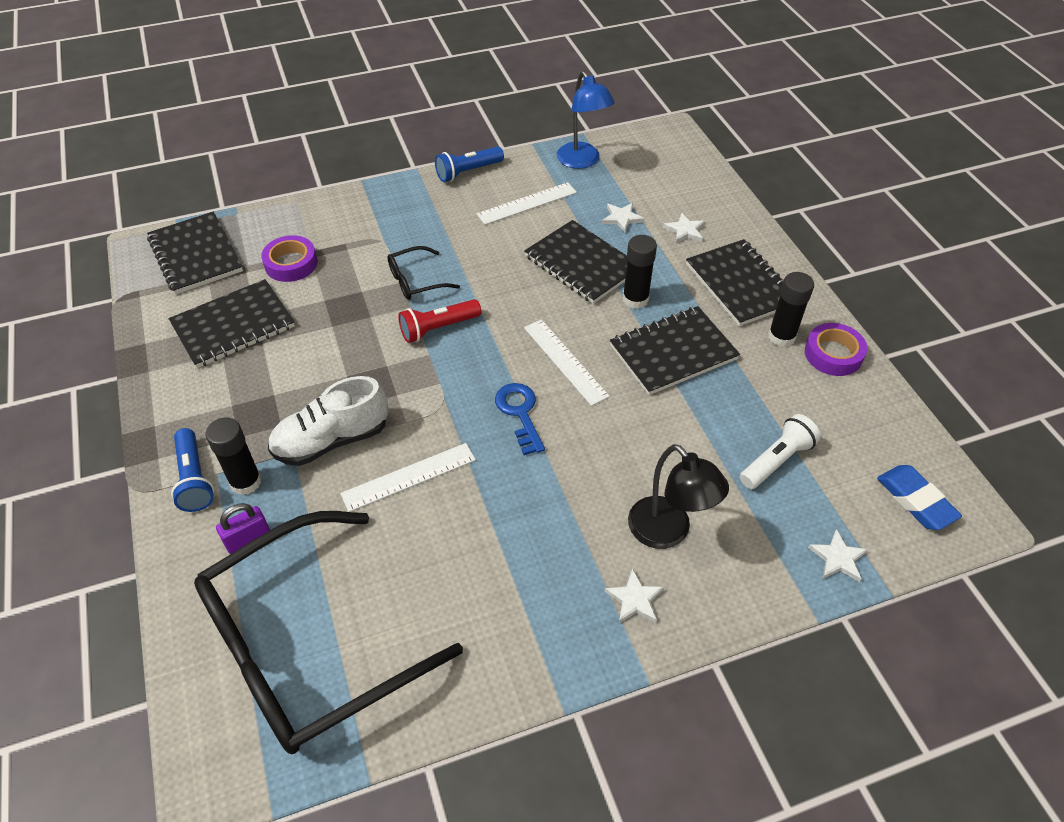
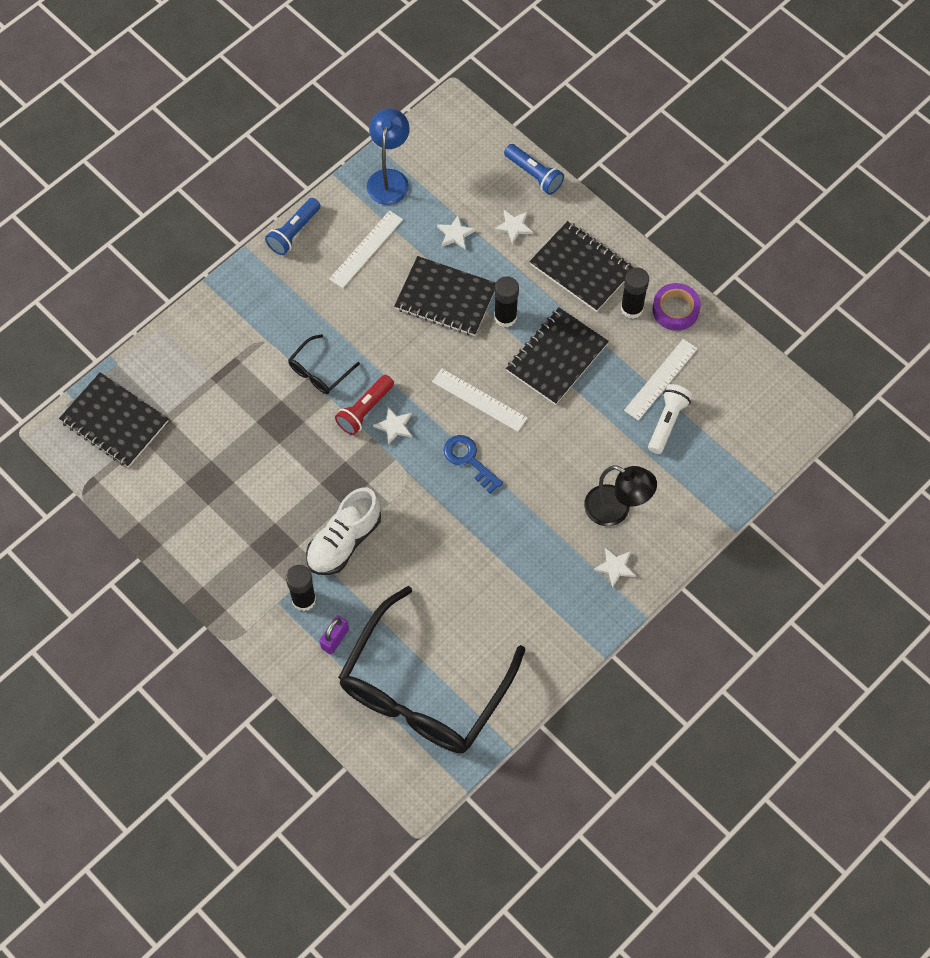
camera: 25 degrees left, 15 degrees up
black notebook [169,279,295,368] -> none
blue flashlight [171,428,214,512] -> blue flashlight moved to [504,144,564,195]
purple tape [261,235,317,282] -> none
white ruler [340,443,476,512] -> white ruler moved to [624,339,698,421]
blue lamp [557,71,615,169] -> blue lamp turned 120 degrees counterclockwise [367,108,410,205]
white star [808,529,868,582] -> white star moved to [373,407,412,445]
blue eraser [877,465,962,530] -> none

